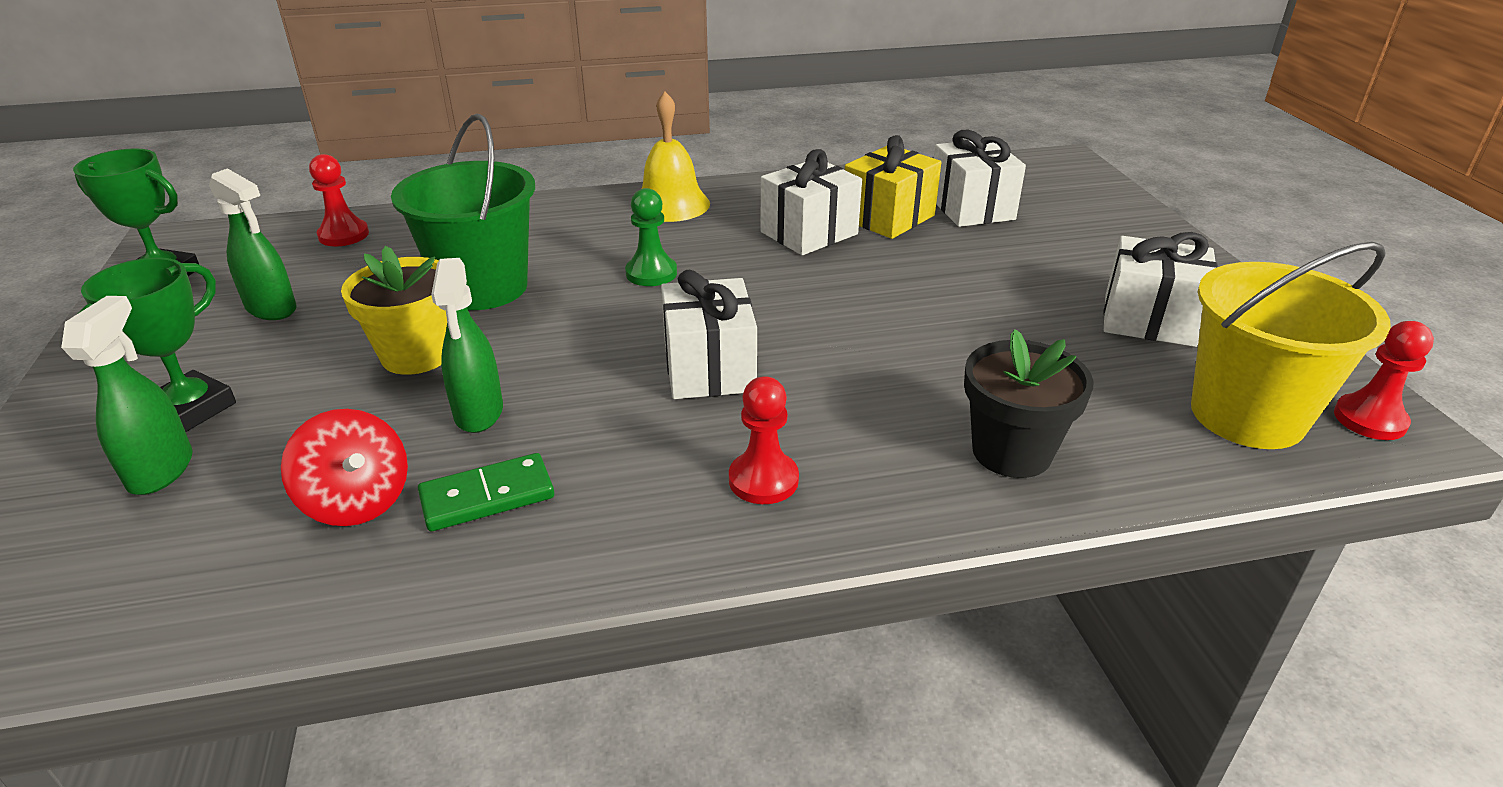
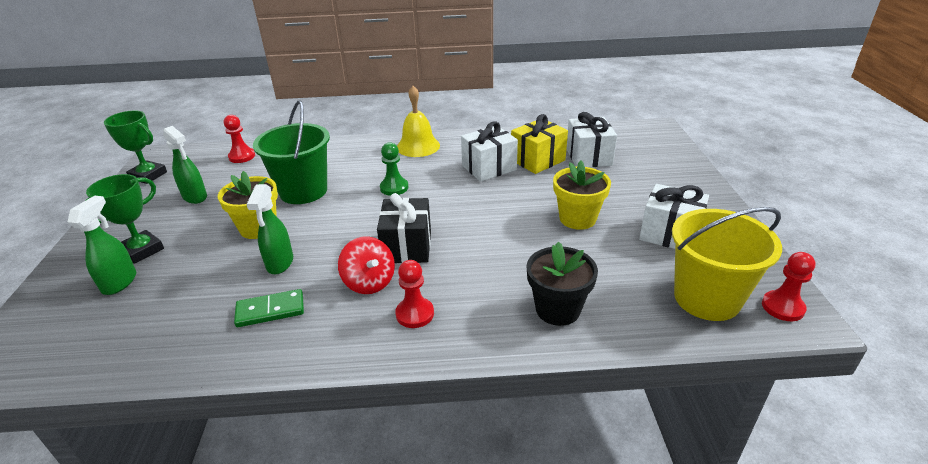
camera: 10 degrees right, 0 degrees up
red spinning top [281,409,408,526] -> red spinning top moved to [338,237,395,294]
white gift [661,270,757,399] -> black gift [377,193,431,263]
none -> yellow flower pot [553,161,611,230]

